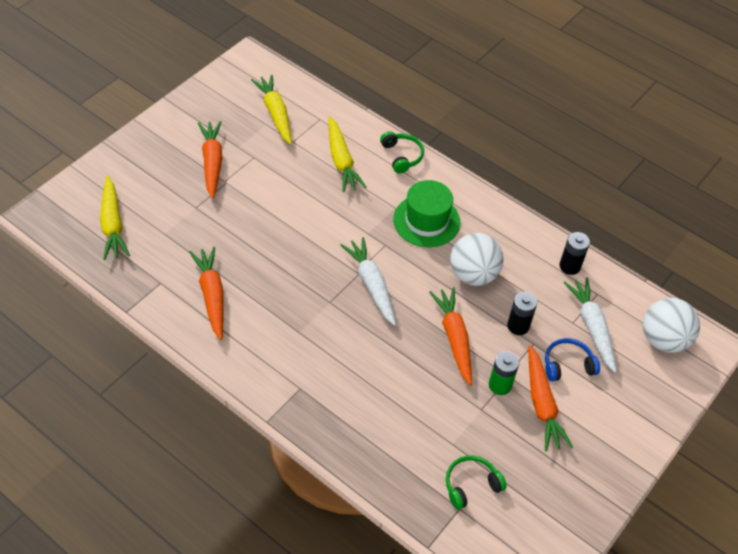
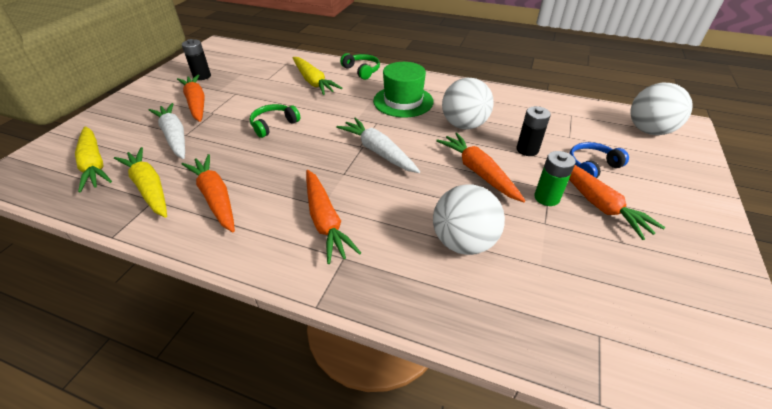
camera: 15 degrees left, 10 degrees down
yellow carrot [251,74,292,145] -> yellow carrot moved to [114,147,167,218]
green headphones [446,455,507,510] -> green headphones moved to [250,104,300,138]
black battery [559,232,590,275] -> black battery moved to [182,39,211,80]
white carrot [564,277,617,373] -> white carrot moved to [149,103,185,159]
none -> orange carrot [306,170,361,264]
none -> white ball [433,184,505,255]

